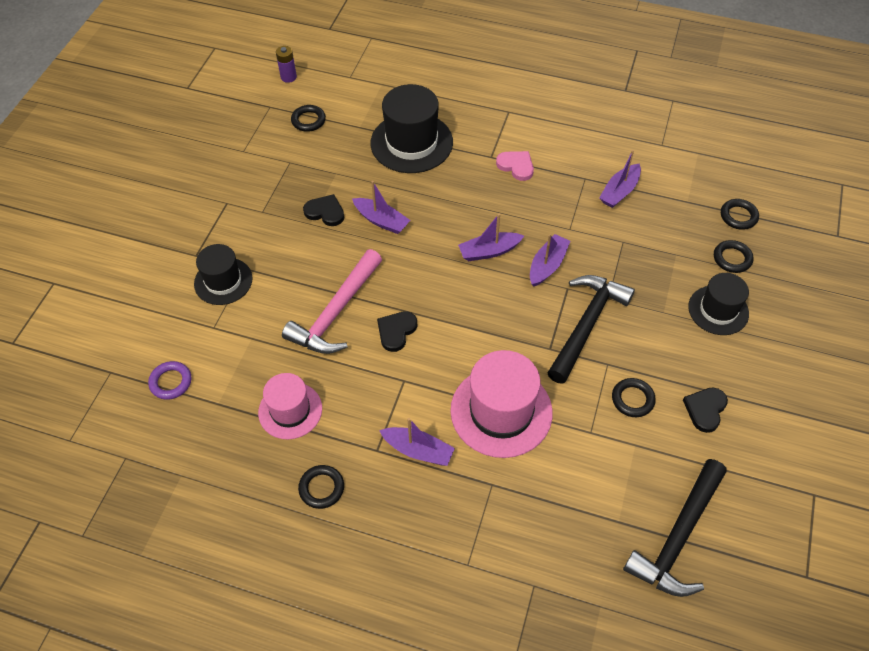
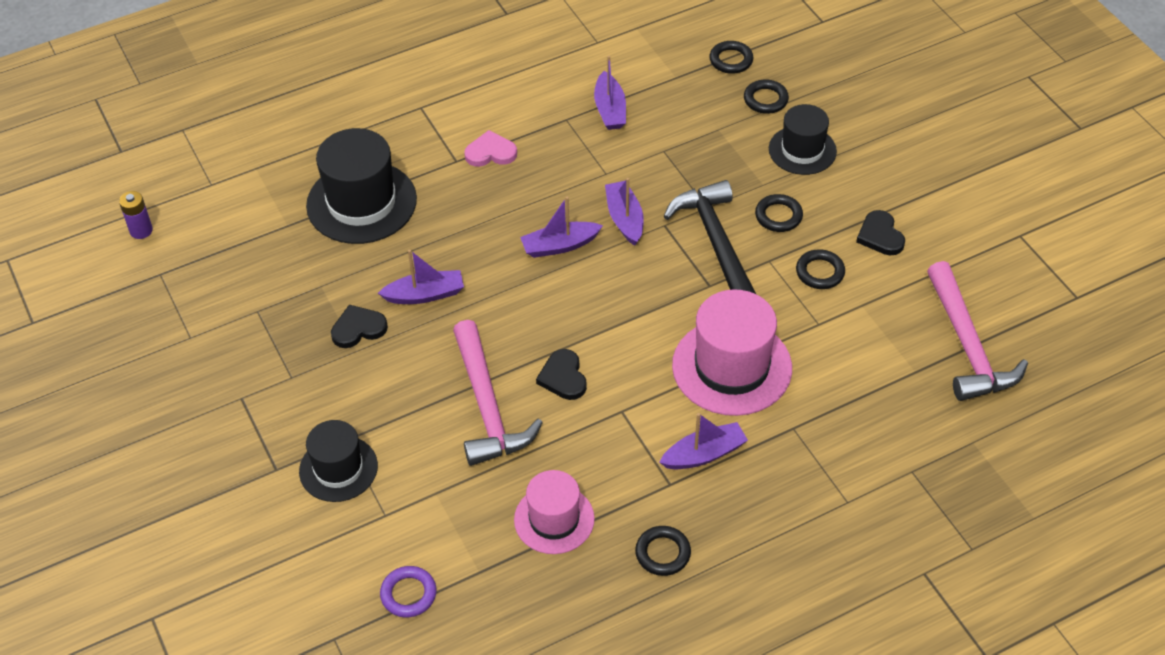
camera: 45 degrees left, 5 degrees down
black ring [291,105,326,132] -> black ring moved to [755,194,803,232]
purple boat [458,214,524,261] -> purple boat turned 45 degrees clockwise [520,196,603,258]
black hammer [623,459,727,597] -> pink hammer [927,261,1028,401]

